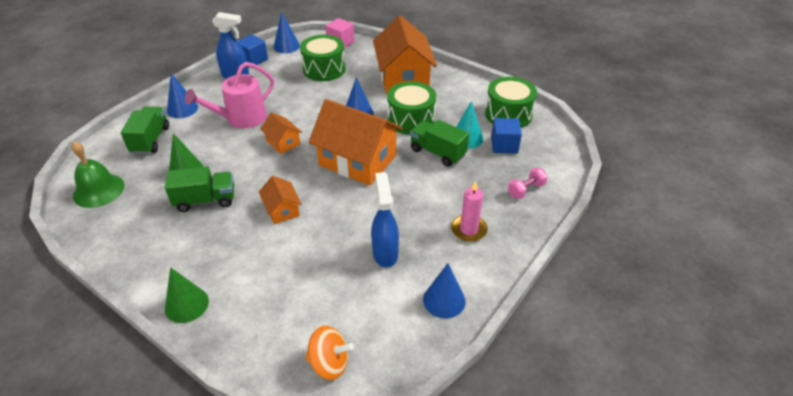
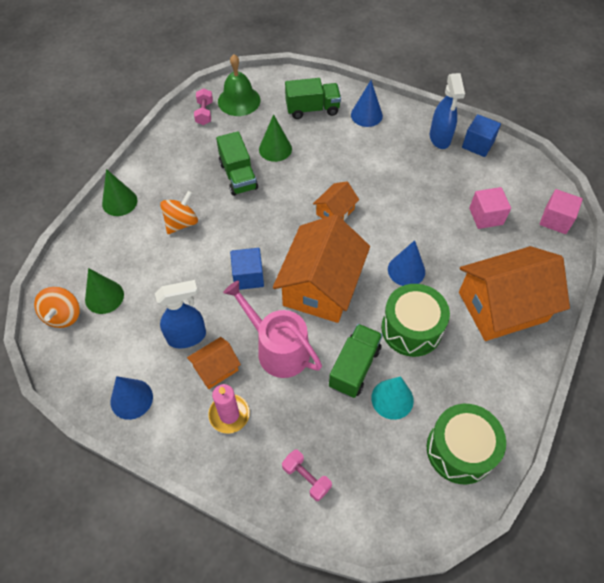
camera: 80 degrees right, 15 degrees up
pink watering can [185,62,274,128] -> pink watering can moved to [223,280,322,378]
orange house [259,176,302,224] -> orange house moved to [187,337,241,389]
blue cone [274,12,300,53] -> none
green drum [300,35,346,81] -> pink cube [469,187,511,229]
blue cube [491,118,522,154] -> blue cube moved to [230,248,264,290]
none -> green cone [85,268,124,314]
none -> orange spinning top [160,191,198,234]
none -> pink dumbbell [194,88,213,125]

